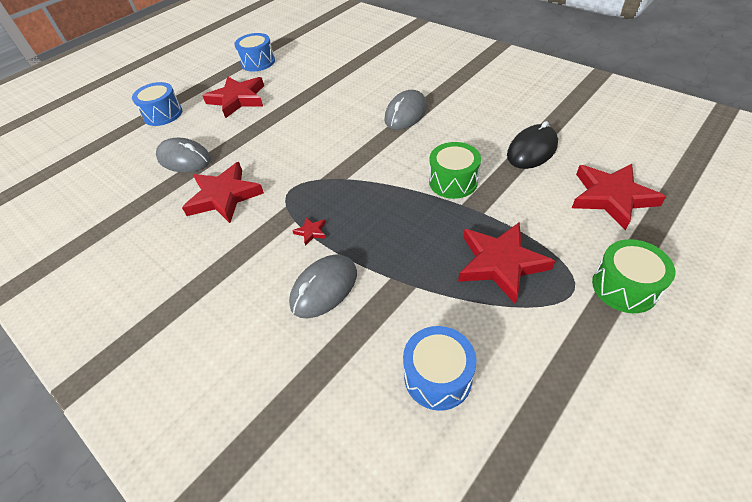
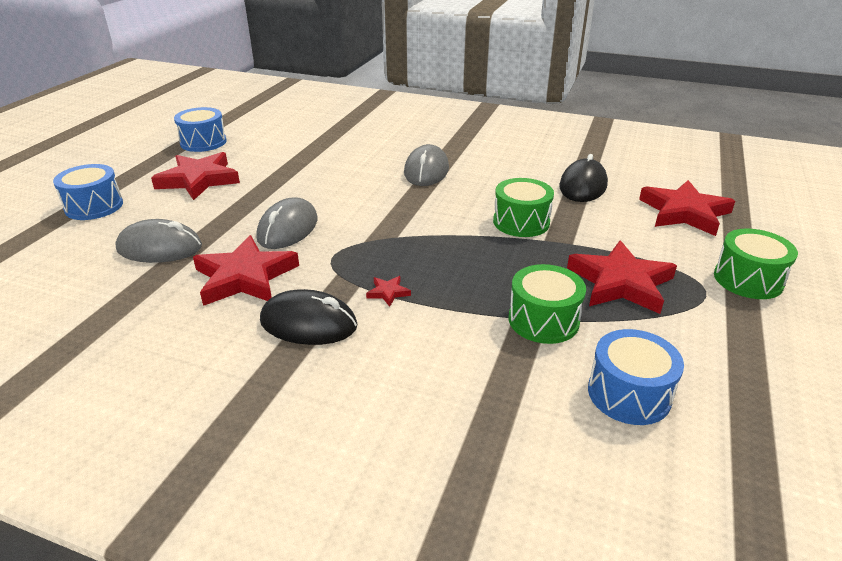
camera: 25 degrees left, 15 degrees down
grey mouse [289,254,357,318] -> grey mouse moved to [256,197,318,249]
none -> black mouse [260,289,357,345]
none -> green drum [509,264,586,344]

